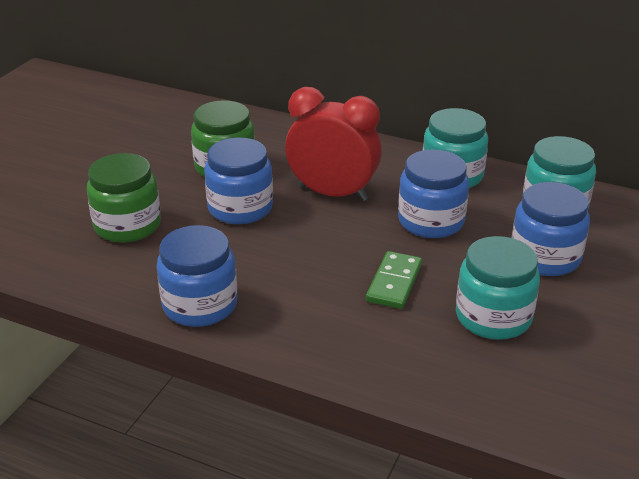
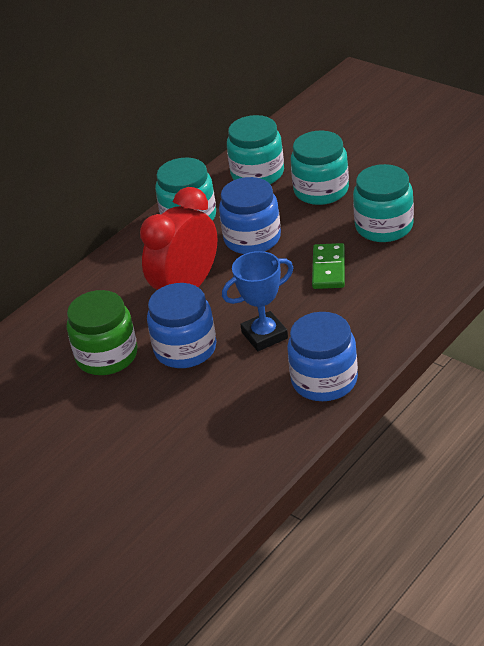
camera: 70 degrees left, 5 degrees up
green jar [87,153,161,243] -> none
green domino [366,251,422,309] -> green domino turned 60 degrees clockwise [312,243,345,289]
blue jar [512,182,590,276] -> turquoise jar [291,131,349,205]
none -> blue trophy [222,251,293,351]

